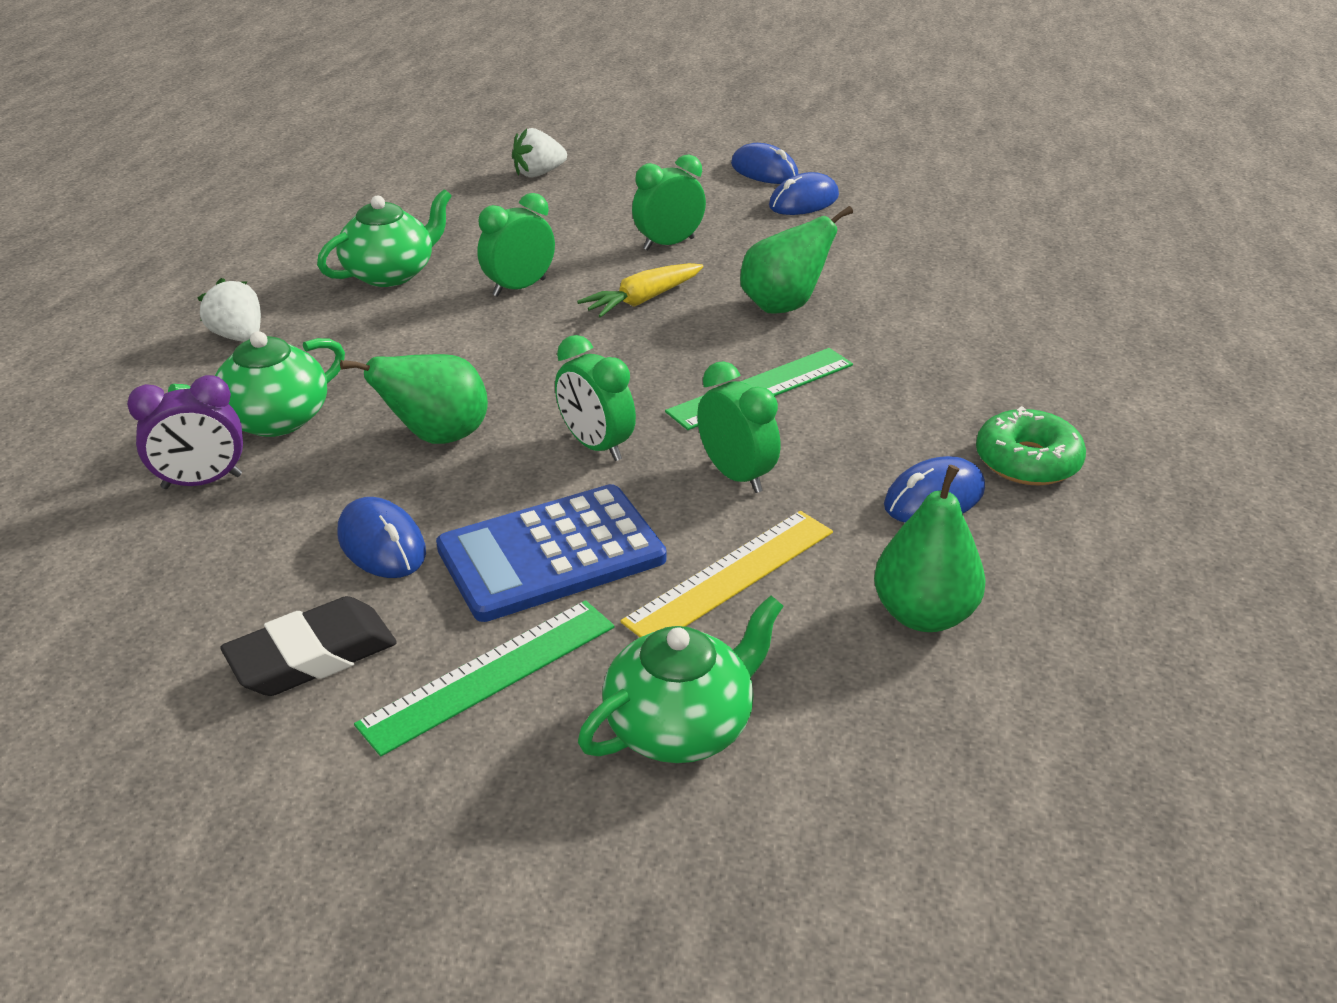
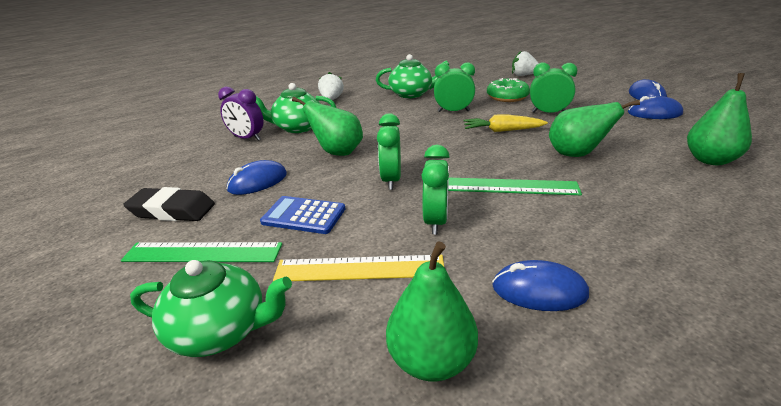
camera: 45 degrees right, 5 degrees down
blue mouse [338,497,426,578] -> blue mouse turned 45 degrees clockwise [227,160,287,195]
blue calculator [436,484,666,622] -> blue calculator [260,196,345,234], size x0.64
green donut [976,406,1086,485] -> green donut moved to [487,78,530,102]
none -> green pear [687,73,752,165]

